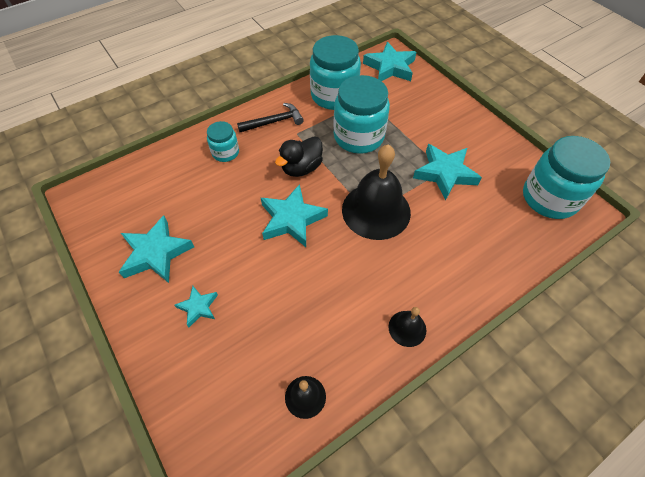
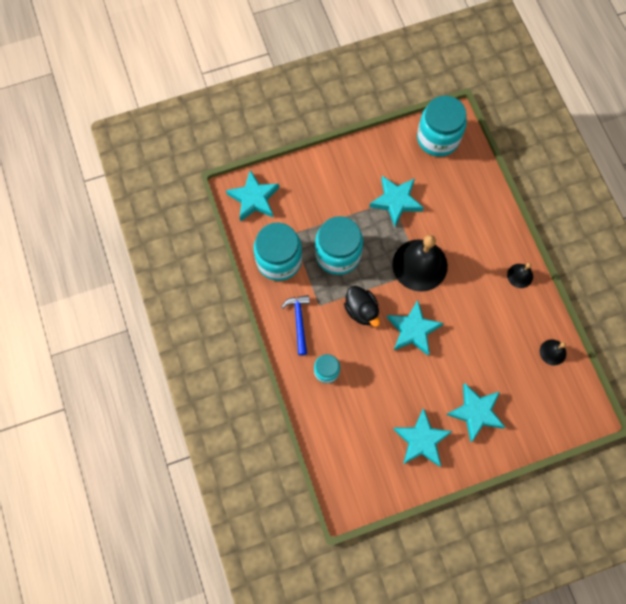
camera: 75 degrees left, 15 degrees up
turquoise star [175,286,218,327] -> turquoise star [446,383,505,442], size x1.83
black hammer [237,103,304,132] -> blue hammer [281,295,310,355]

